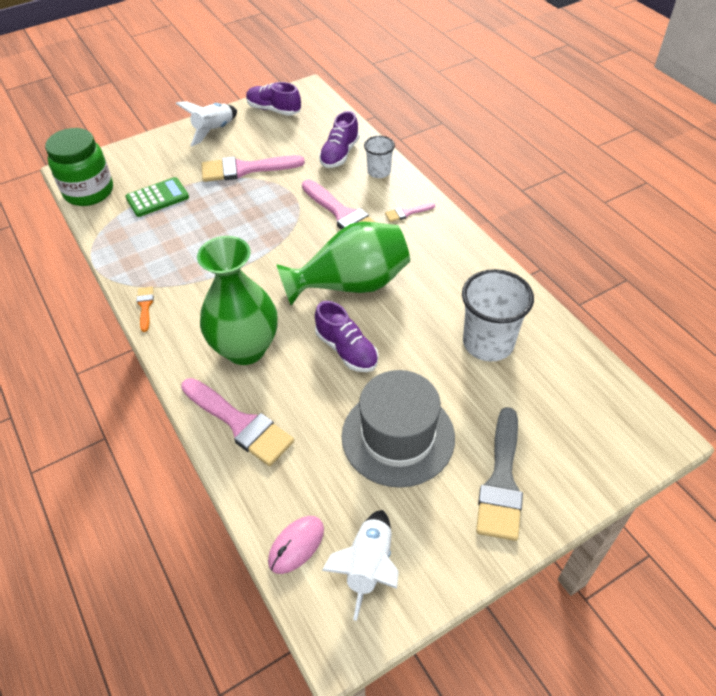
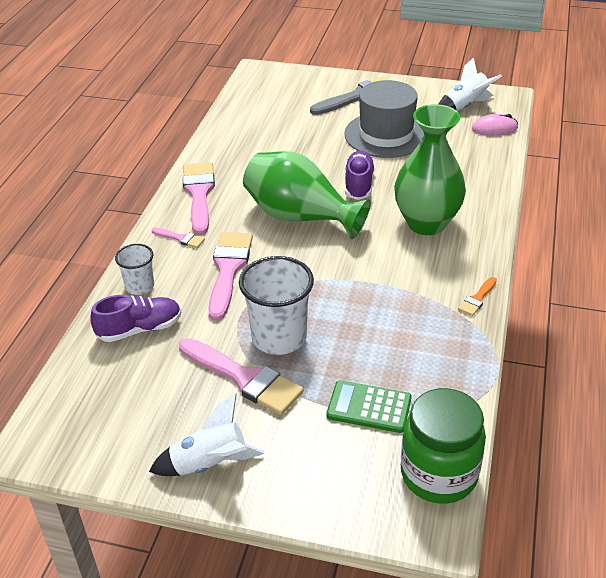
camera: 135 degrees left, 10 degrees down
pink brush [181,378,294,466] -> pink brush moved to [183,162,215,235]
purple shoe [246,82,301,116] -> none
white cup [462,269,534,362] -> white cup moved to [239,256,314,355]

